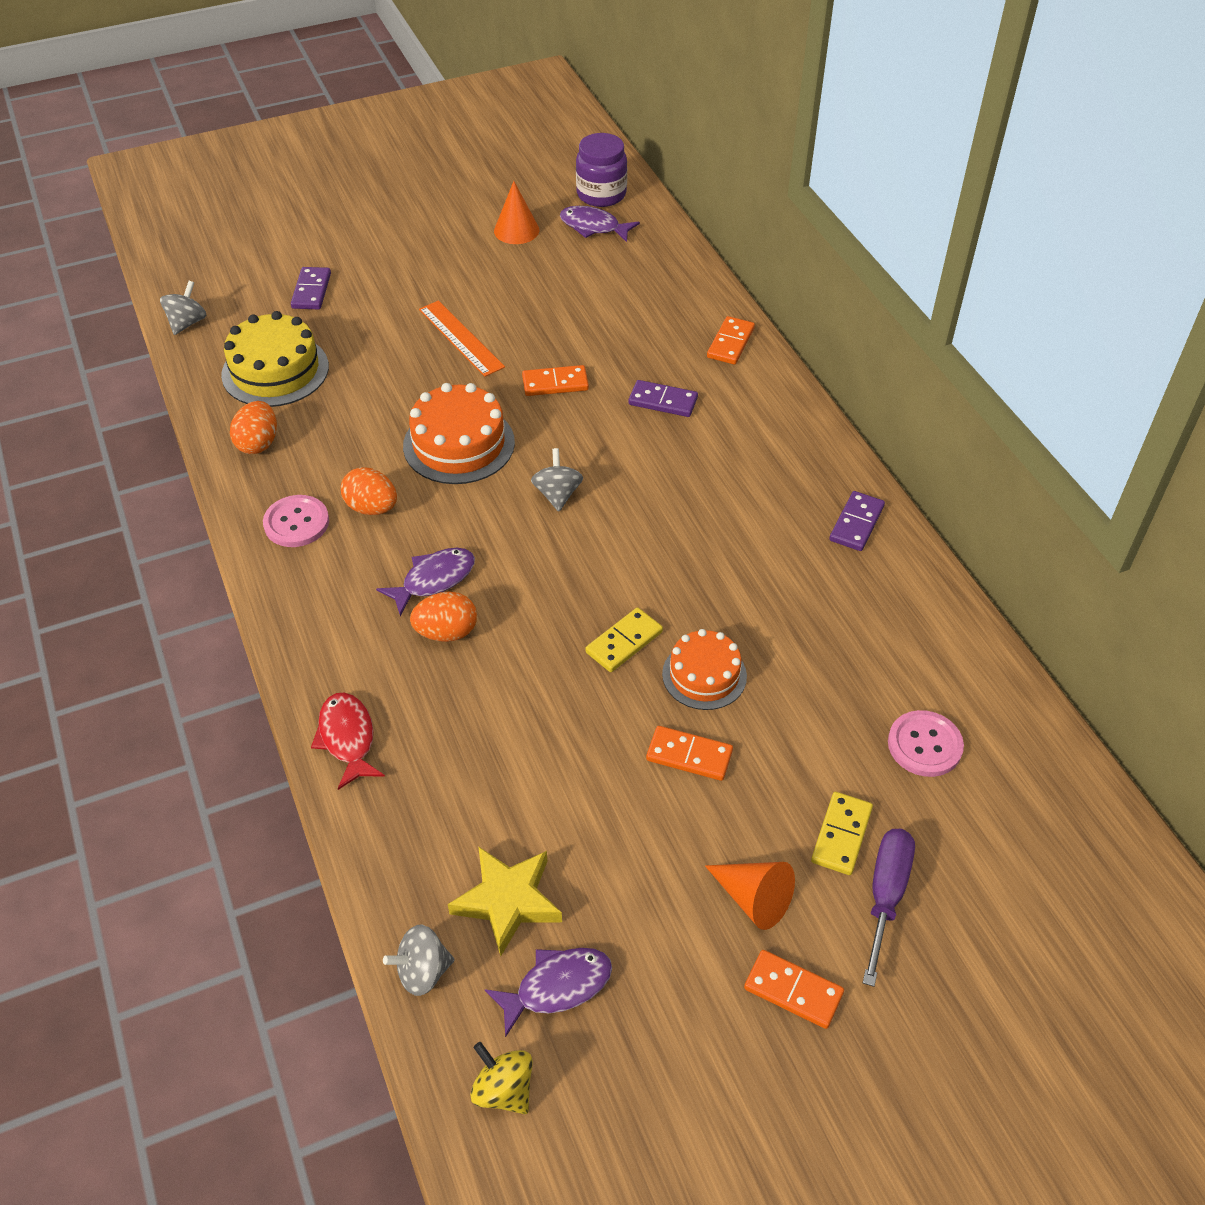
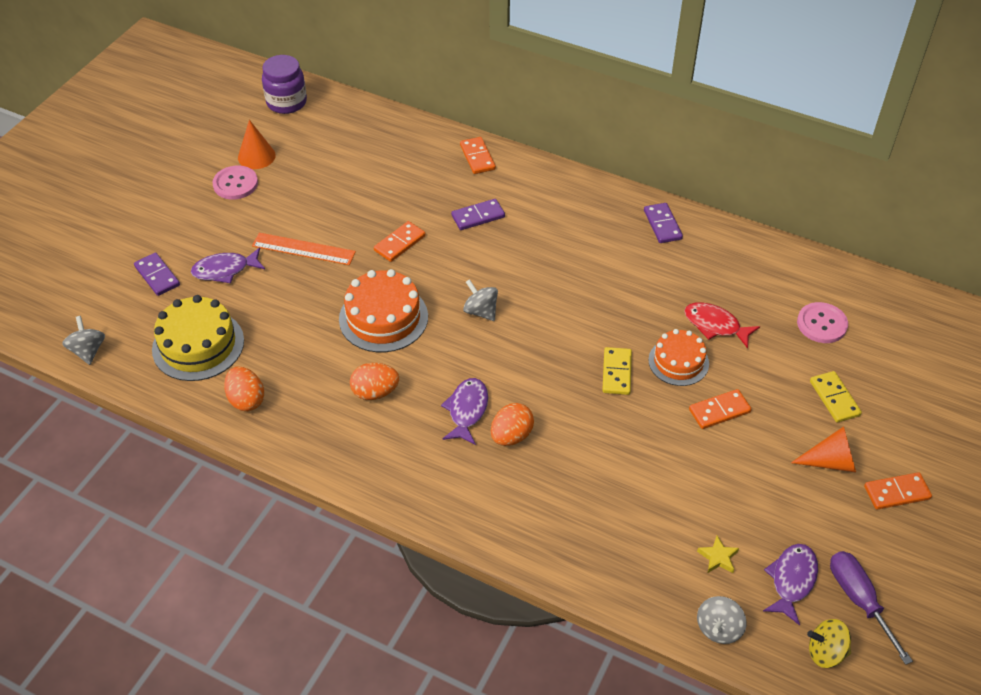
camera: 40 degrees left, 0 degrees up
pink button [263,495,329,547] -> pink button moved to [212,166,258,200]
red fish [311,693,385,790] -> red fish moved to [684,302,760,349]
yellow star [448,846,562,956] -> yellow star [697,536,739,573], size x0.51
purple fish [560,206,640,242] -> purple fish moved to [191,248,265,283]
purple screwdriver [863,829,915,987] -> purple screwdriver moved to [830,551,913,665]

